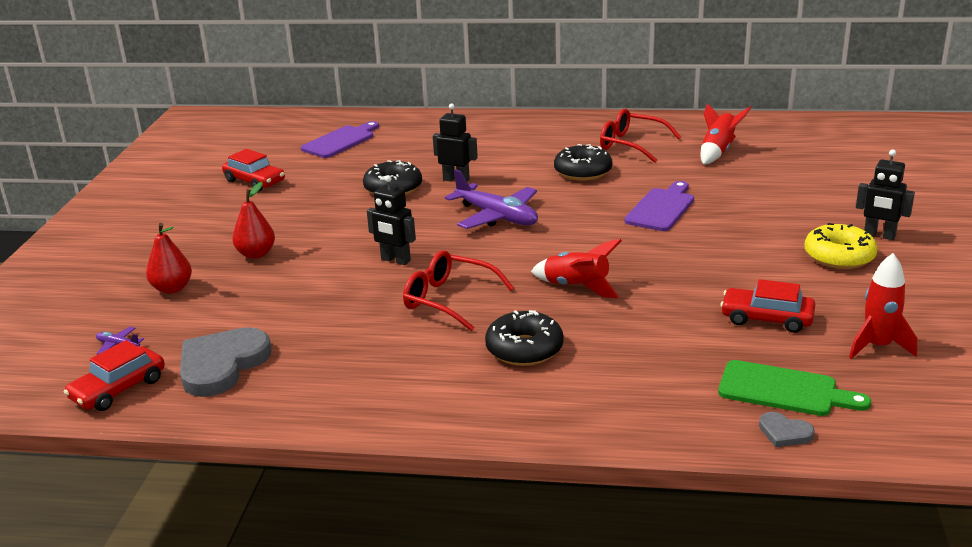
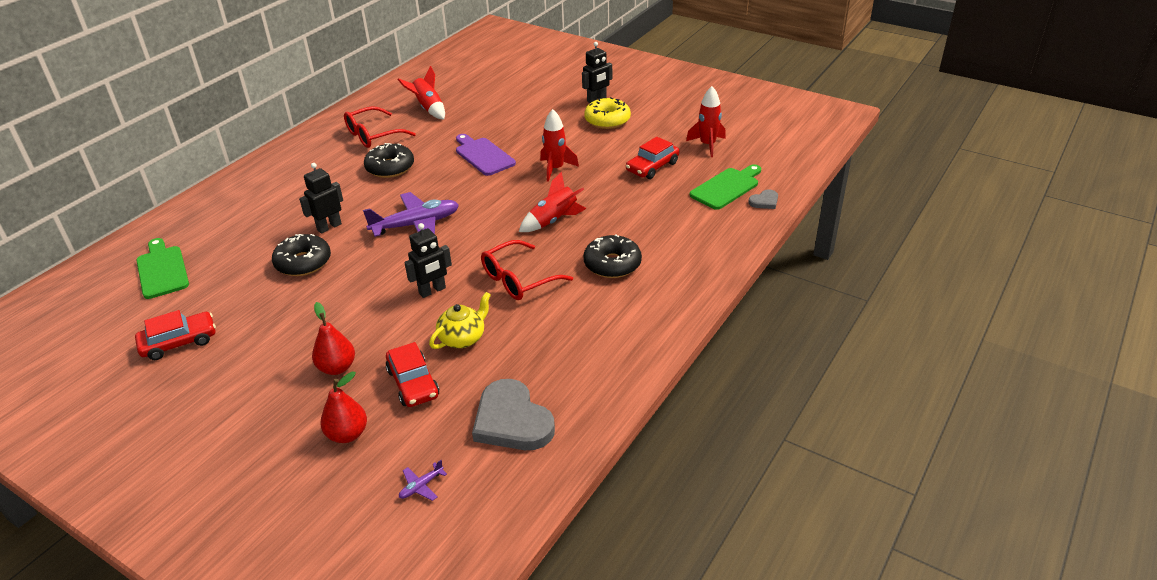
camera: 65 degrees left, 10 degrees up
red car [64,340,165,411] -> red car moved to [386,342,439,407]
purple cutting board [301,121,379,158] -> green cutting board [136,238,189,299]
none -> yellow teapot [429,292,491,349]
none -> red rocket [540,109,579,182]

